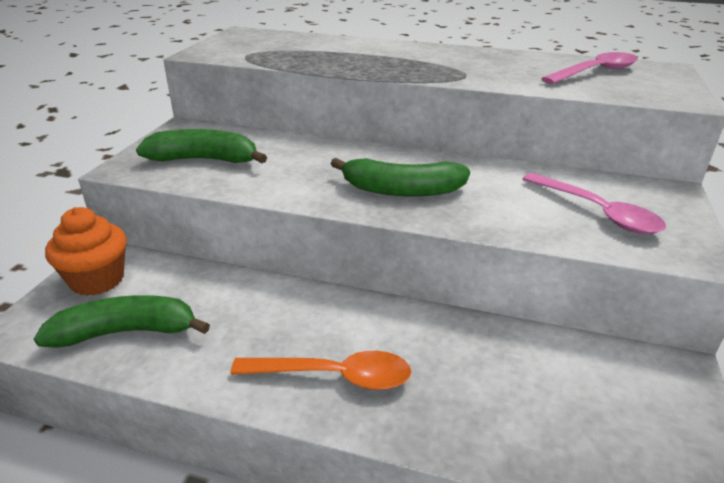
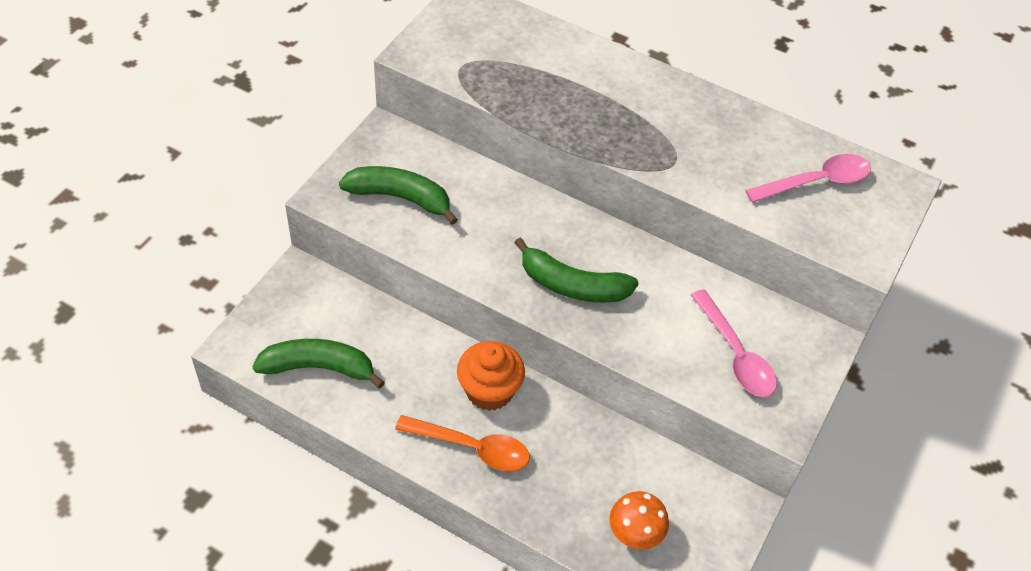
camera: 10 degrees right, 20 degrees up
orange cupcake [45,207,127,296] -> orange cupcake moved to [457,341,525,411]
none -> orange mushroom [609,491,669,549]

